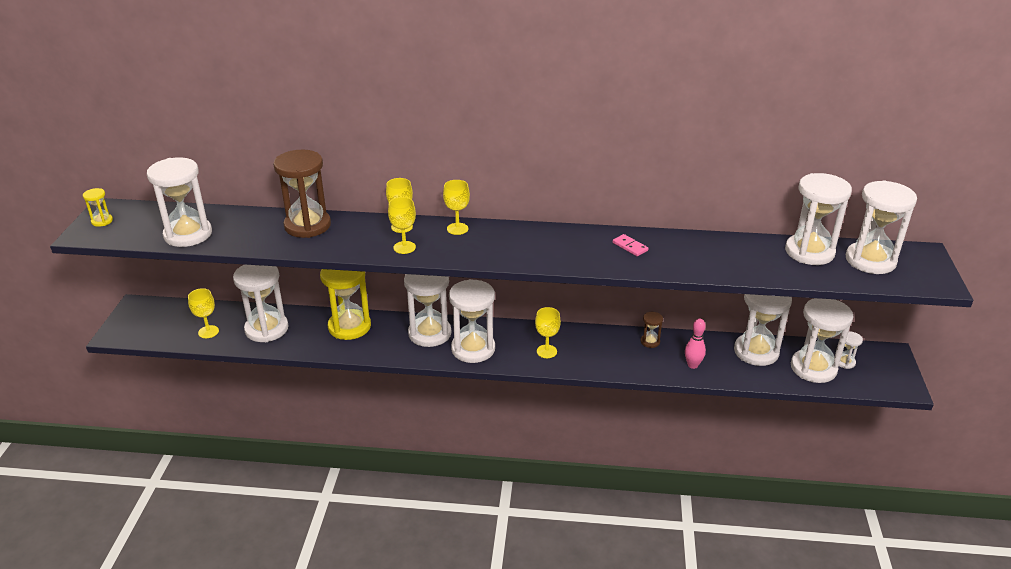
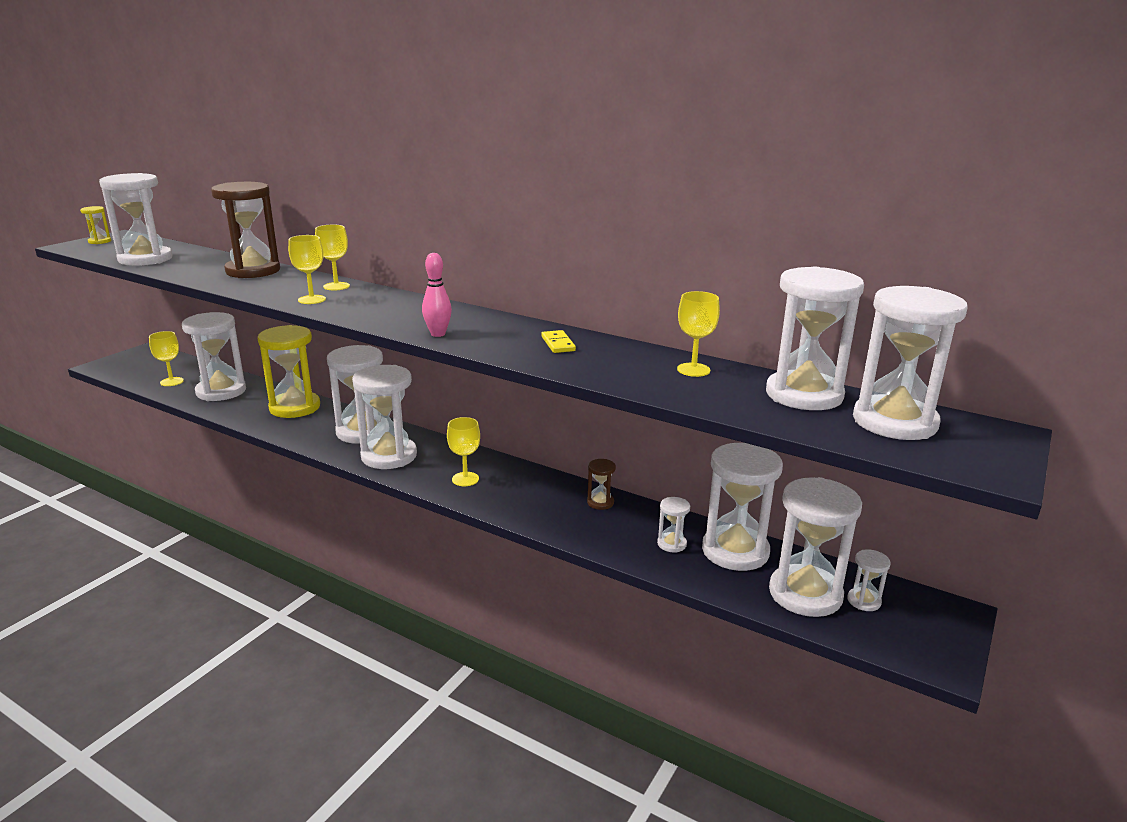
camera: 25 degrees right, 10 degrees down
yellow goblet [443,180,470,235] -> yellow goblet moved to [677,291,720,377]
pink domino [613,234,648,256] -> yellow domino [541,330,576,353]
pink bowling pin [685,319,706,369] -> pink bowling pin moved to [422,253,452,337]
none -> white hourglass [657,497,690,553]

